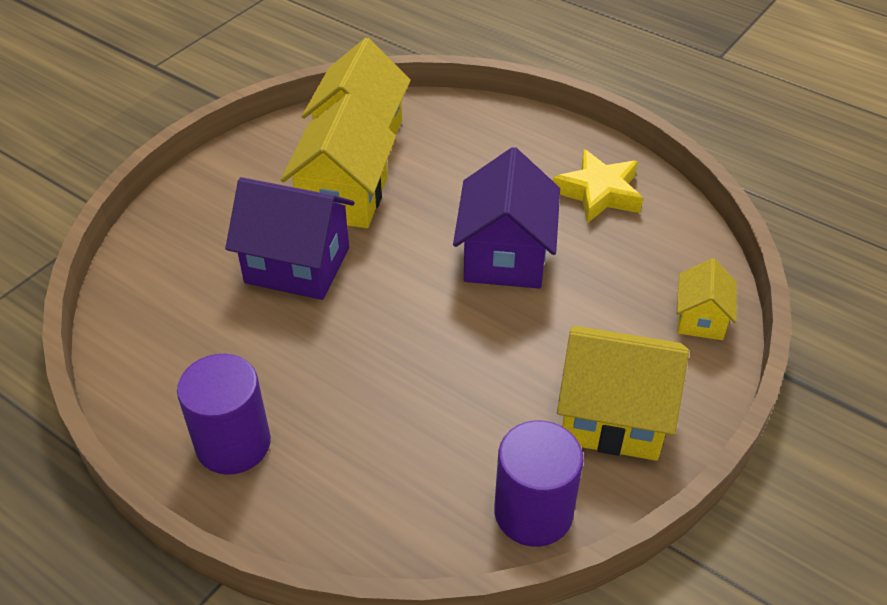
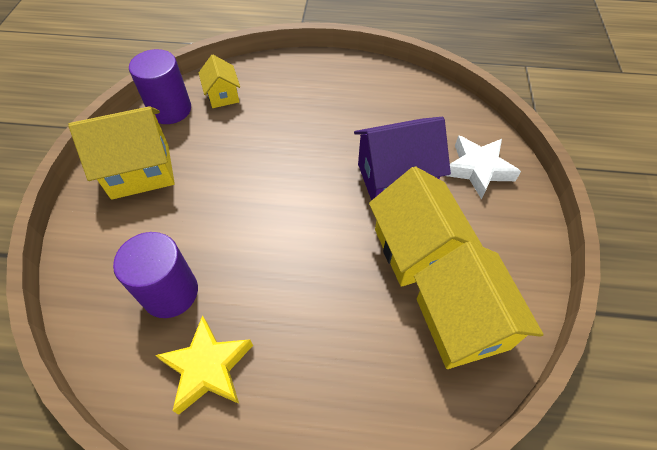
camera: 150 degrees right, 10 degrees up
purple cylinder [177,354,271,475] -> purple cylinder moved to [113,232,198,318]
purple house [453,147,560,289] -> none
yellow house [677,258,737,340] -> yellow house moved to [199,55,240,108]
none -> white star [447,135,521,199]

